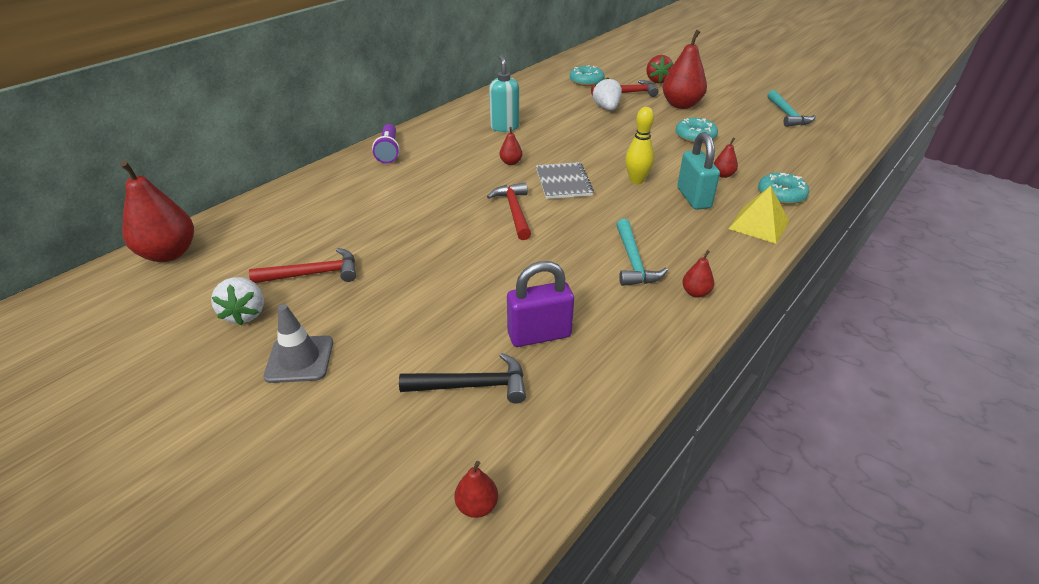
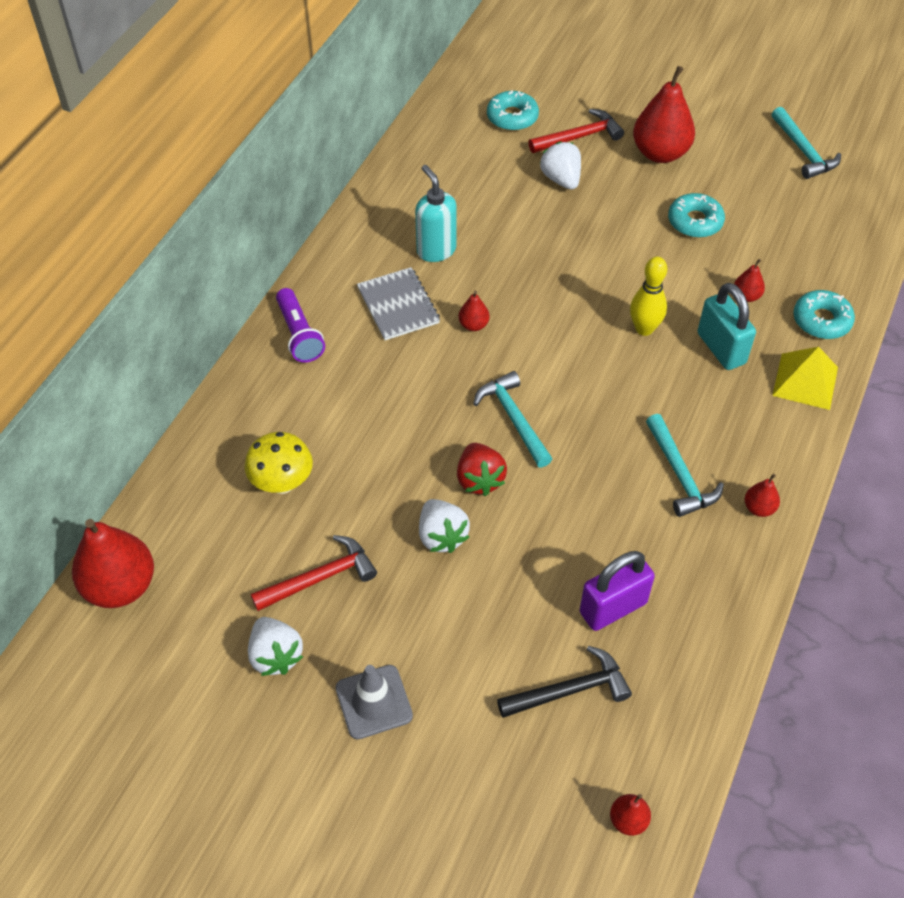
camera: 15 degrees left, 15 degrees up
red hammer [487,182,531,240] -> turquoise hammer [473,371,552,467]
grey notebook [536,162,594,199] -> grey notebook moved to [357,267,440,340]
red strawberry [646,55,674,83] -> red strawberry moved to [457,443,507,496]
none -> yellow mushroom [245,432,313,494]
none -> white strawberry [419,499,470,553]

